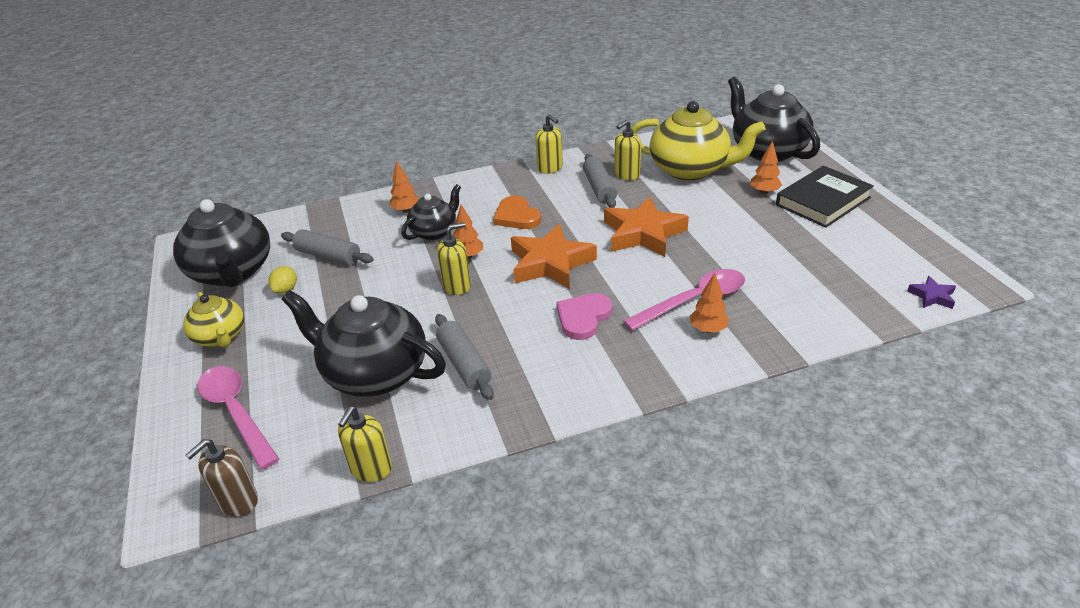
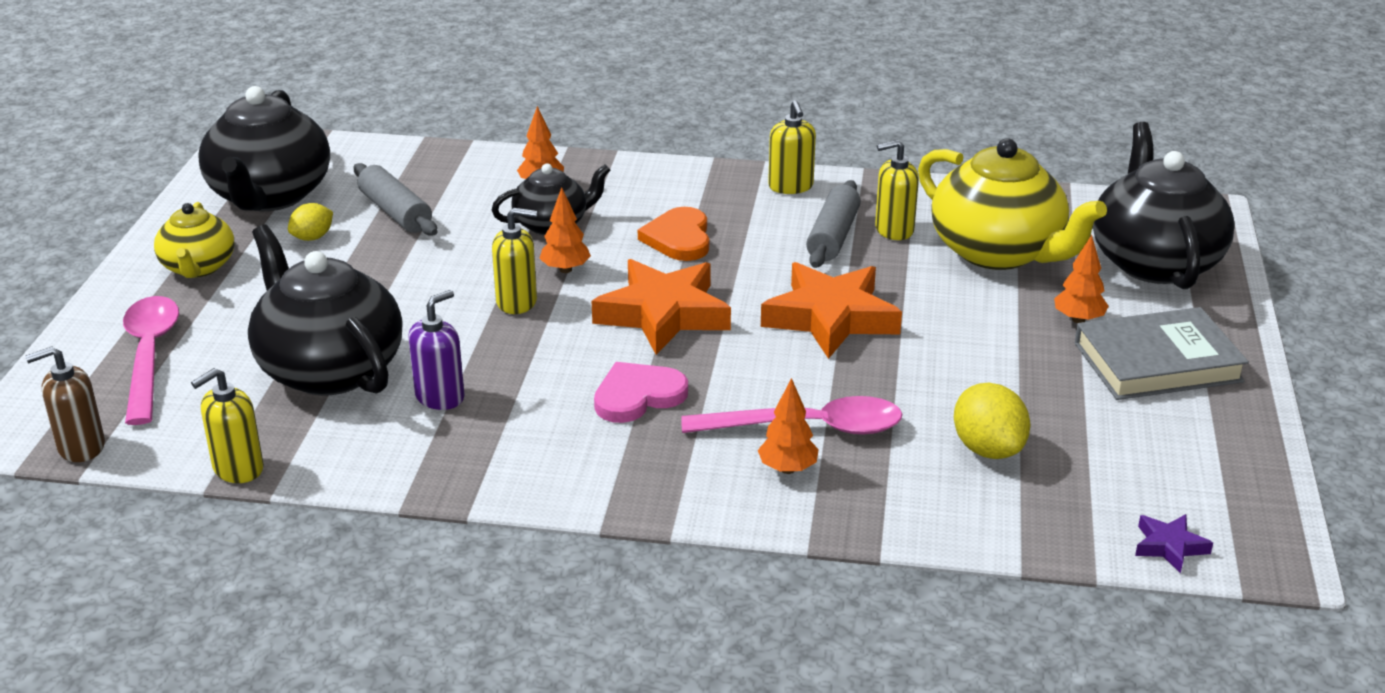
camera: 25 degrees right, 5 degrees down
grey rolling pin [435,314,494,400] -> purple soap dispenser [408,290,465,410]
black book [776,166,874,228] -> grey book [1075,307,1249,400]
none -> yellow lemon [954,383,1030,459]

